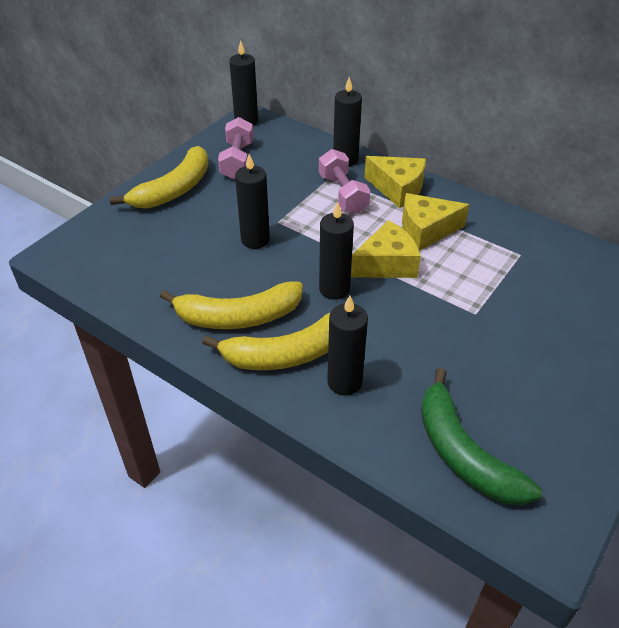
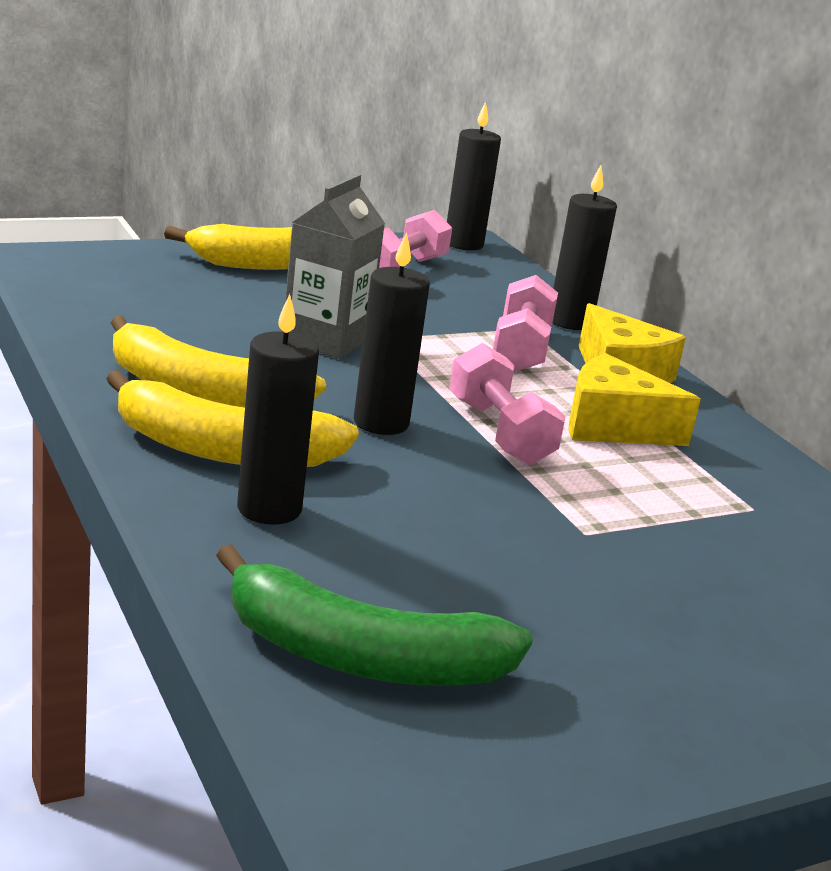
camera: 25 degrees right, 20 degrees down
black candle [235,154,270,249] -> grey carton [282,174,385,359]
yellow cheese [351,220,421,278] -> pink dumbbell [449,343,566,465]
green banana [421,368,542,505] -> green banana turned 75 degrees counterclockwise [216,544,533,686]

